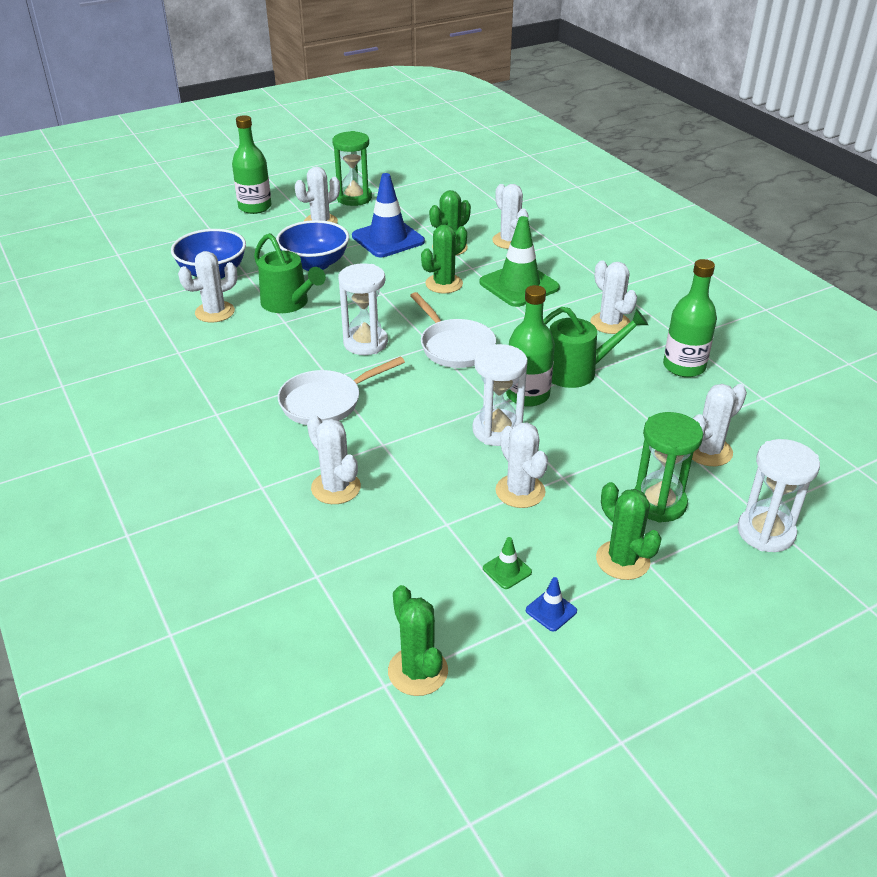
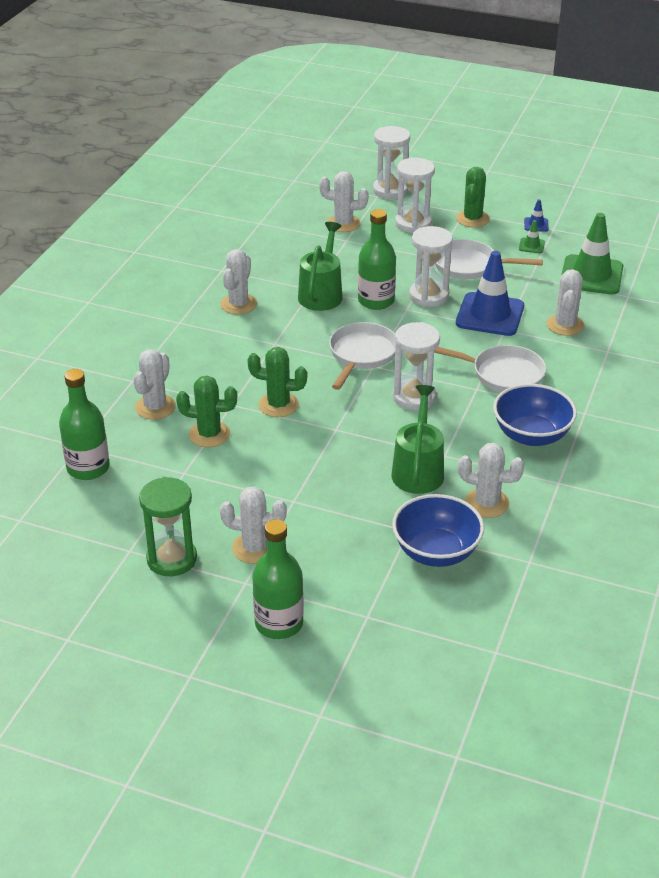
camera: 130 degrees left, 0 degrees up
blue bowl [276,220,349,271] -> blue bowl moved to [493,384,577,446]
blue traffic cone [352,173,425,257] -> blue traffic cone moved to [456,251,524,336]
green cactus [388,585,448,696] -> none
green traffic cone [479,216,560,307] -> green traffic cone moved to [561,213,623,295]
white cactus [496,422,548,508] -> white pan [435,239,543,280]
green watering can [543,307,648,388] -> green watering can turned 60 degrees clockwise [298,222,343,311]
green hourglass [634,412,703,523] -> white hourglass [395,158,435,233]
green bottle [663,259,717,377] -> green bottle moved to [59,369,110,480]

